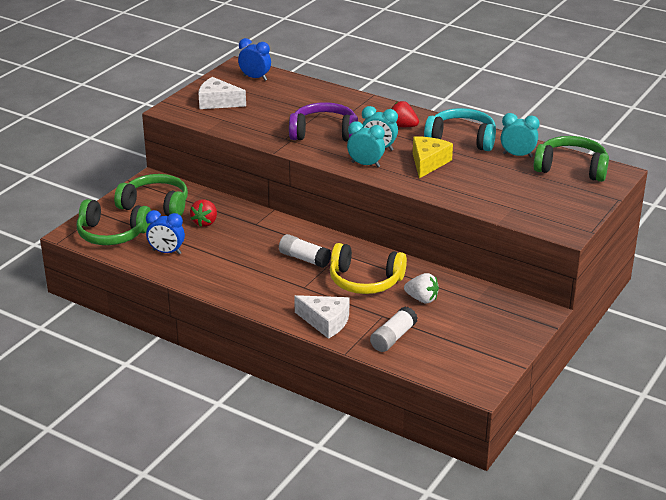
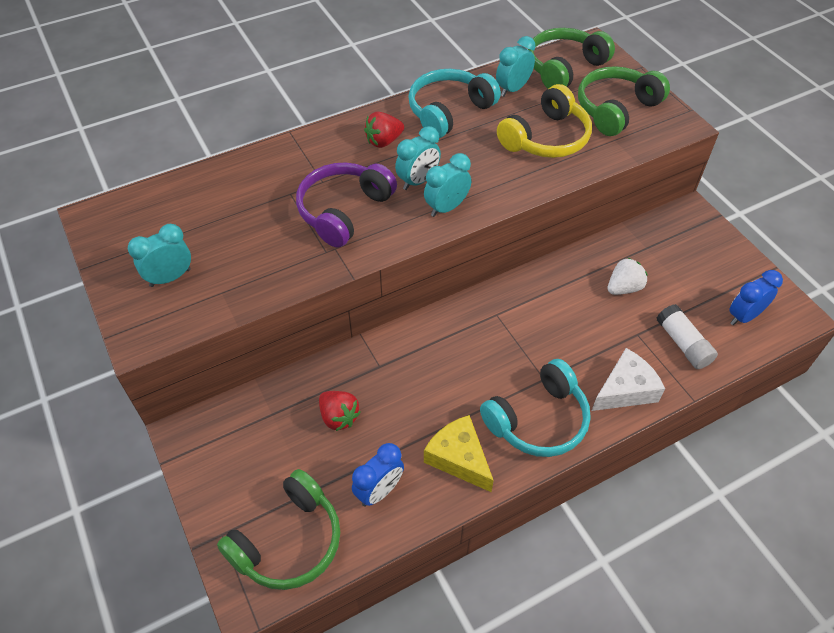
camera: 60 degrees left, 20 degrees up
green headphones [114,174,188,216] -> green headphones moved to [578,66,670,136]
white cheese [198,77,246,109] -> turquoise clock [128,224,191,287]
blue clock [238,38,271,81] -> blue clock moved to [729,270,783,325]
white glue stick [279,234,331,268] -> none
yellow headphones [330,243,407,294] -> yellow headphones moved to [497,84,592,158]
yellow cheese [413,137,453,178] -> yellow cheese moved to [424,415,494,492]
none -> turquoise headphones [480,359,591,457]

